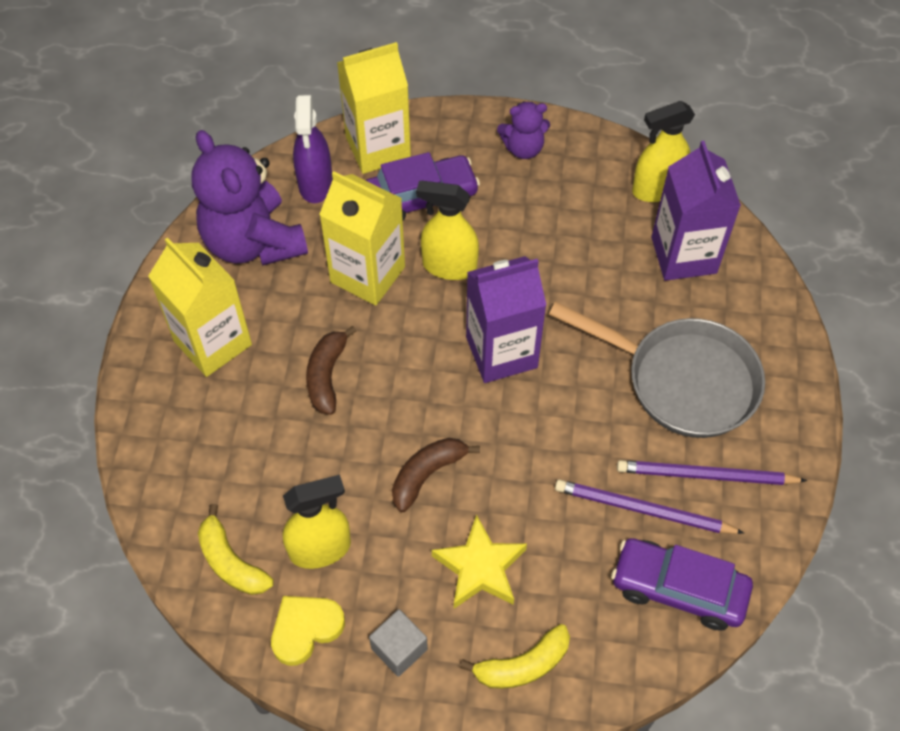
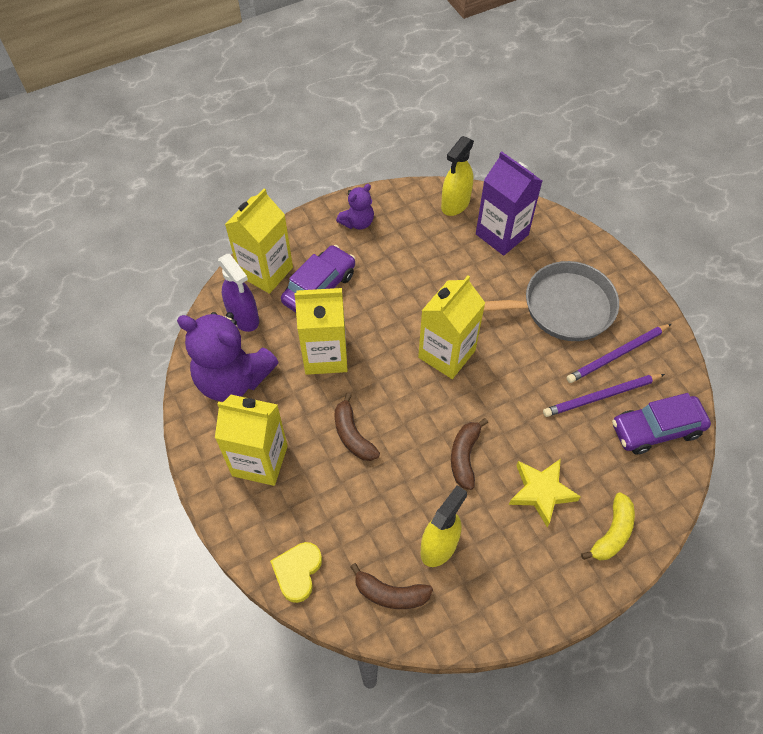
camera: 35 degrees left, 0 degrees up
yellow banana [198,504,274,595] -> brown banana [350,563,433,609]
yellow heart [271,596,345,666] -> yellow heart moved to [270,542,322,603]
grey cube [369,609,428,677] -> none
yellow spray bottle [416,181,479,280] -> none
purple carton [466,256,546,383] -> yellow carton [418,276,485,379]

